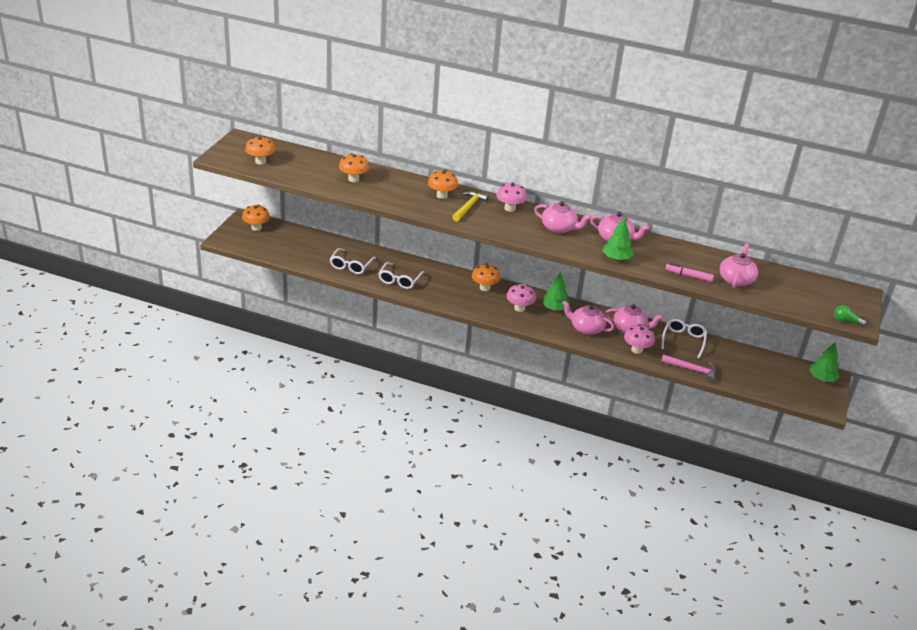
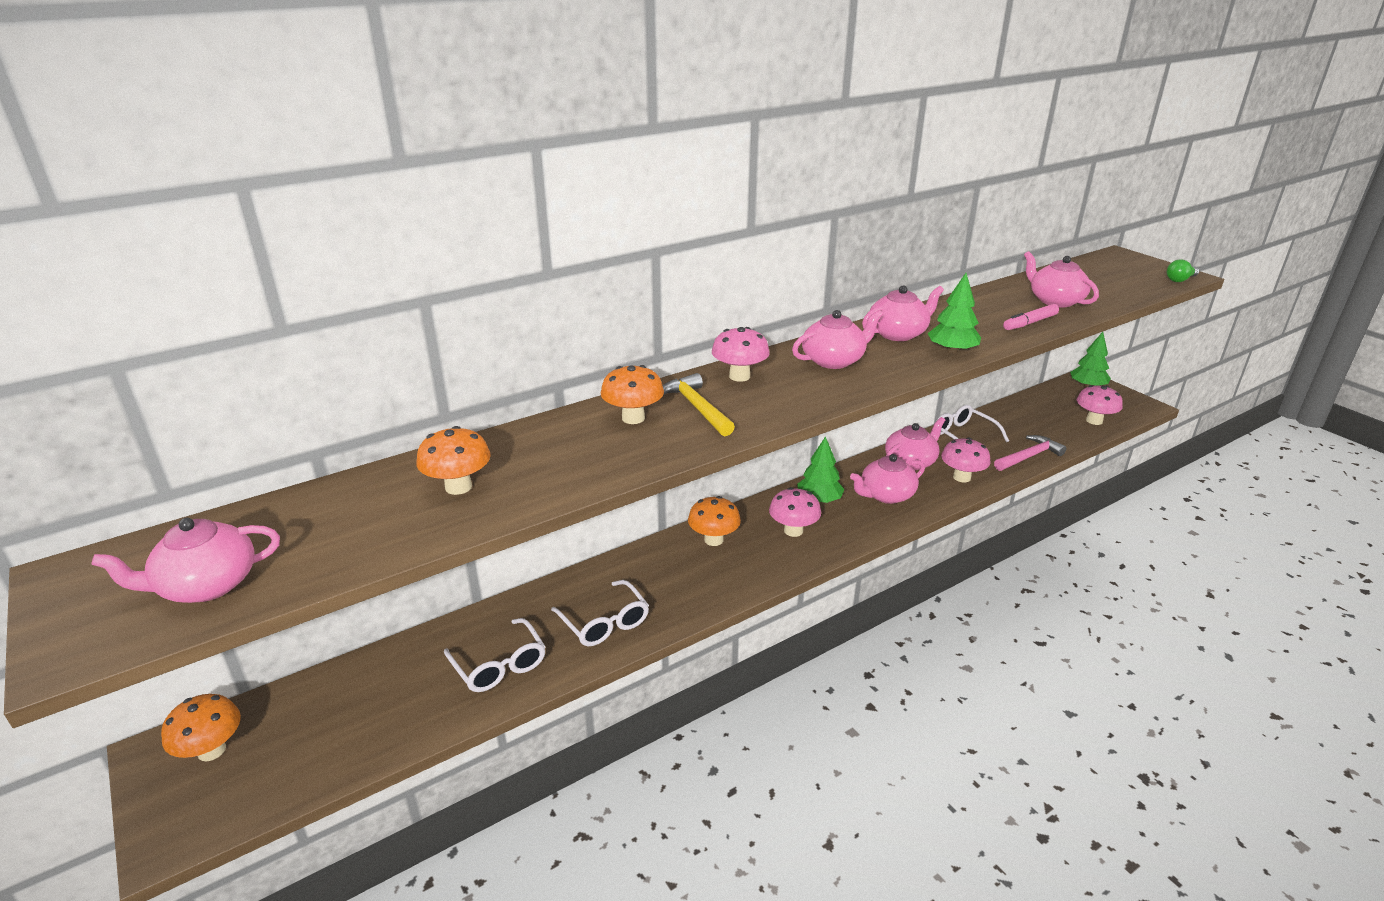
camera: 50 degrees left, 5 degrees down
orange mushroom [245,136,275,165] -> pink teapot [91,518,280,603]
none -> pink mushroom [1077,385,1123,425]

